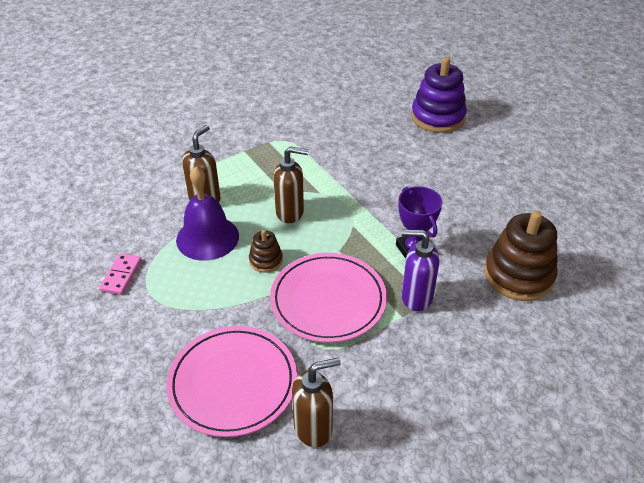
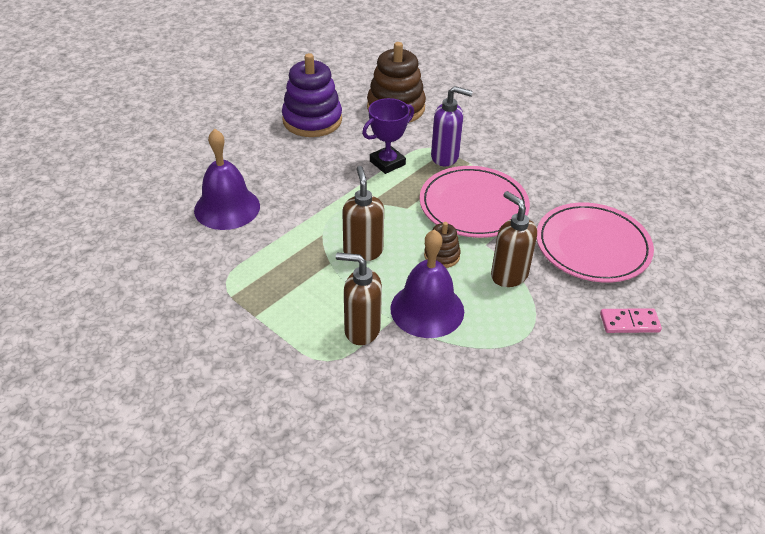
camera: 105 degrees left, 0 degrees up
pink domino [99,253,142,295] -> pink domino moved to [600,308,662,333]
brown soap dispenser [292,357,341,447] -> brown soap dispenser moved to [491,191,537,287]
purple soap dispenser [401,229,439,311] -> purple soap dispenser turned 75 degrees counterclockwise [431,86,473,166]
purple stacking toy [411,57,467,133] -> purple stacking toy moved to [282,53,342,137]
none -> purple bell [194,129,260,230]

